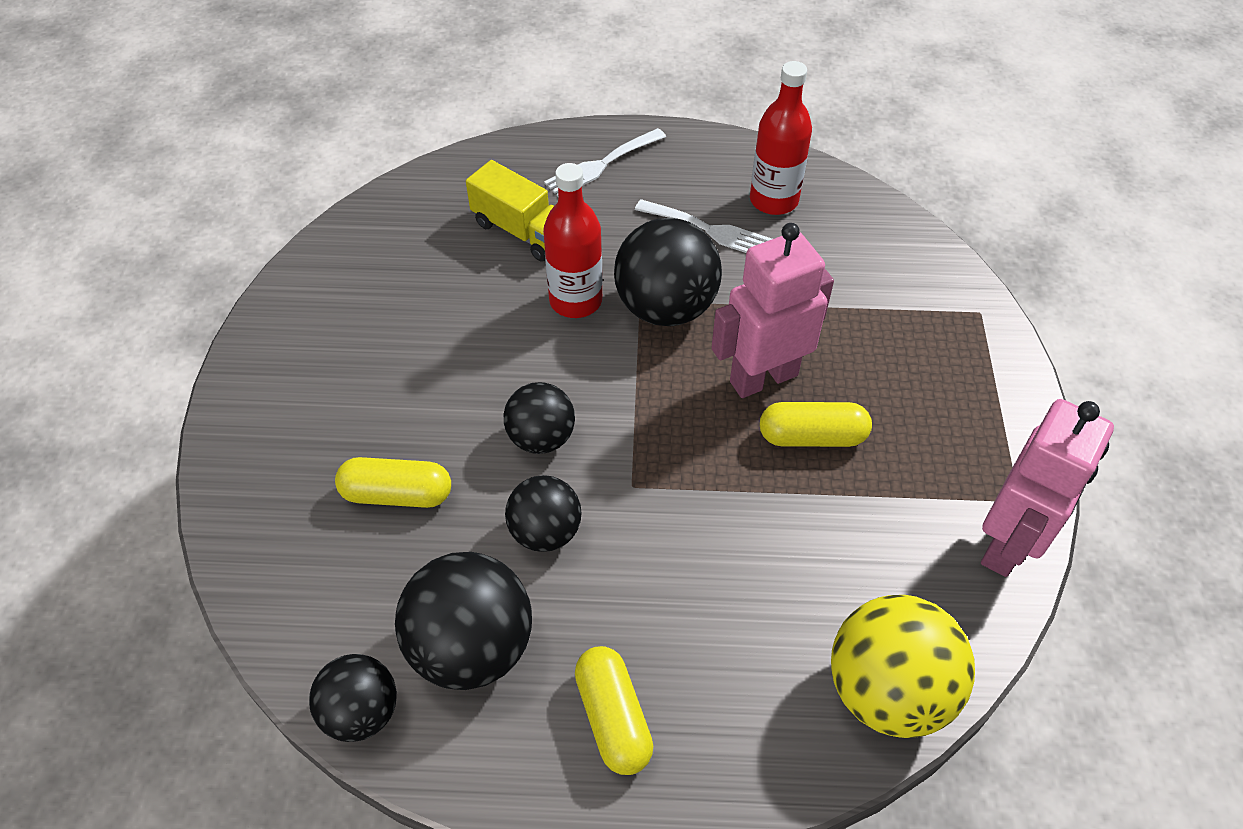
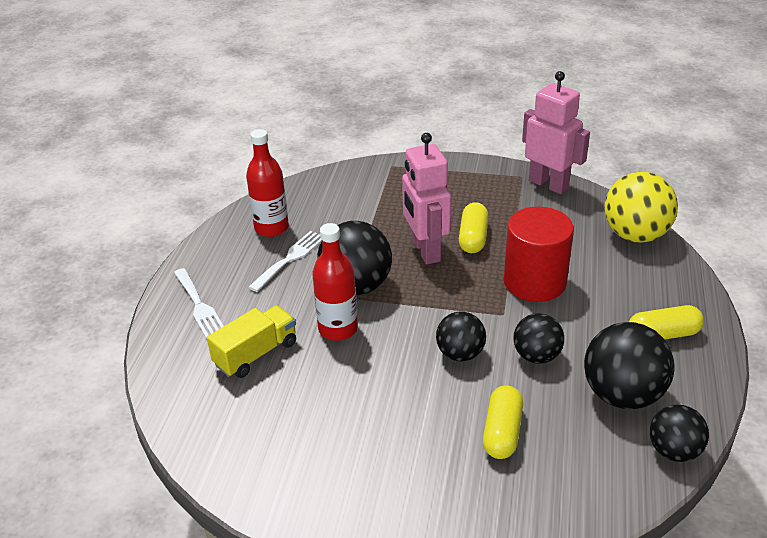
camera: 80 degrees left, 15 degrees down
none -> red cylinder [504,207,574,302]

